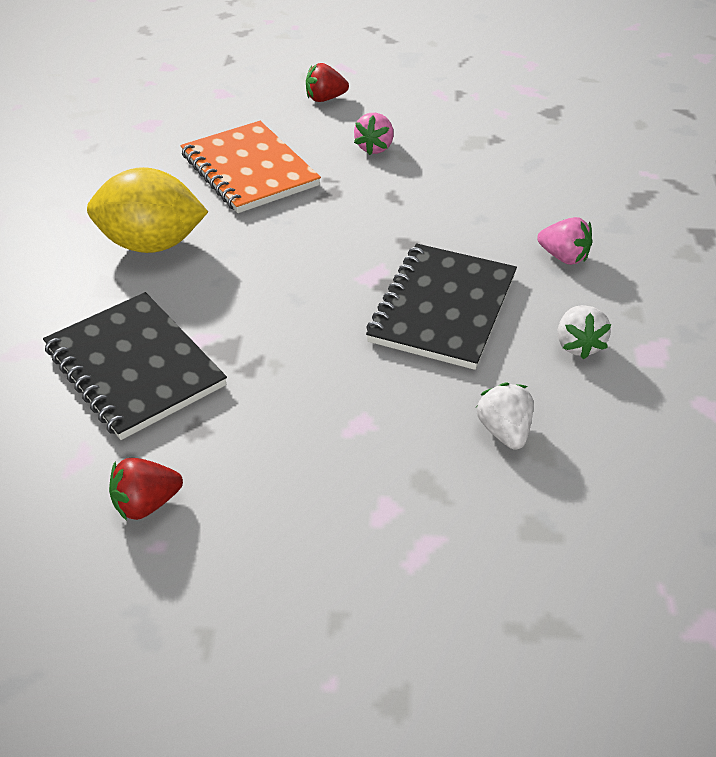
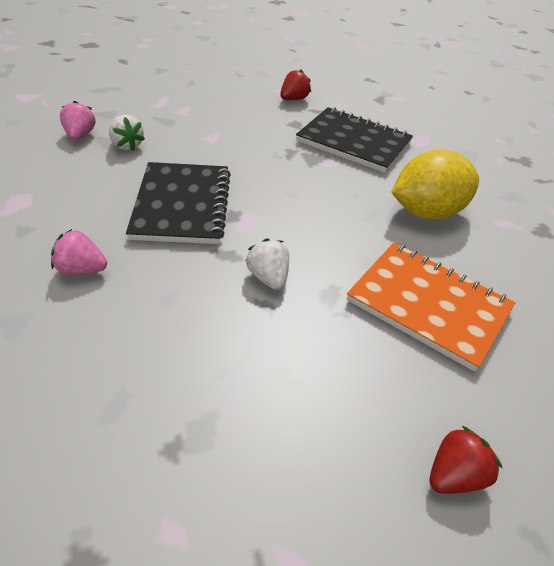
camera: 155 degrees right, 0 degrees up
pink strawberry [354,113,394,155] -> pink strawberry moved to [60,100,96,140]
white strawberry [558,305,611,359] -> white strawberry moved to [246,238,289,290]

